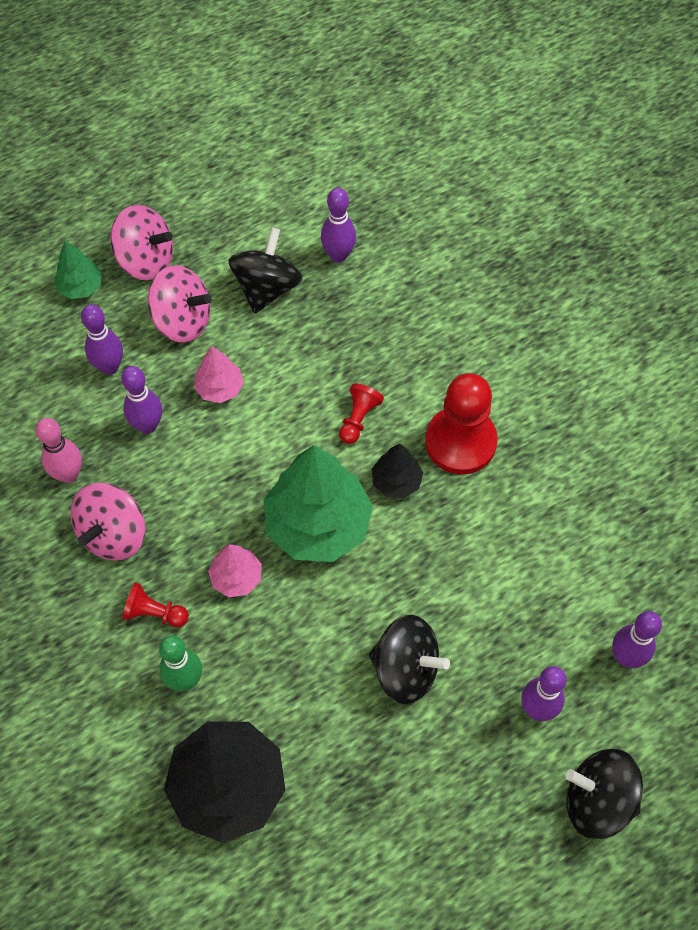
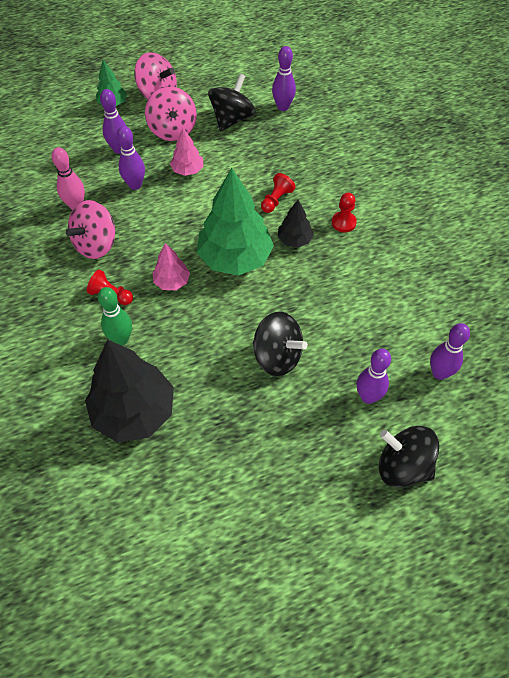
camera: 10 degrees right, 5 degrees down
pink spinning top [148,265,212,343] -> pink spinning top turned 45 degrees clockwise [145,87,197,141]
red pawn [425,373,498,475] -> red pawn [332,193,357,232], size x0.49

